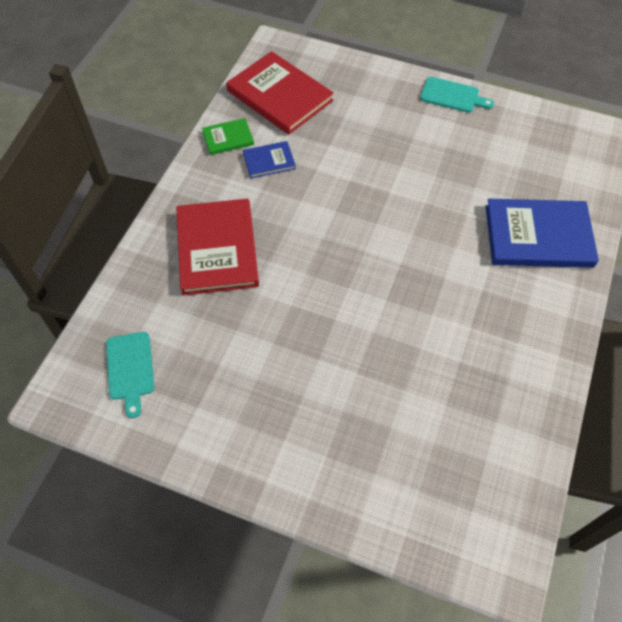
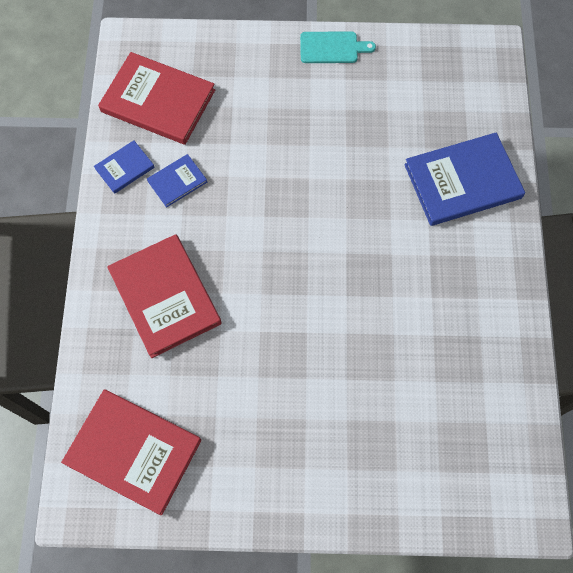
camera: 20 degrees left, 10 degrees up
turquoise cutting board [106,332,154,418] -> red book [61,390,201,515]
green book [202,118,254,155] -> blue book [94,140,155,194]

